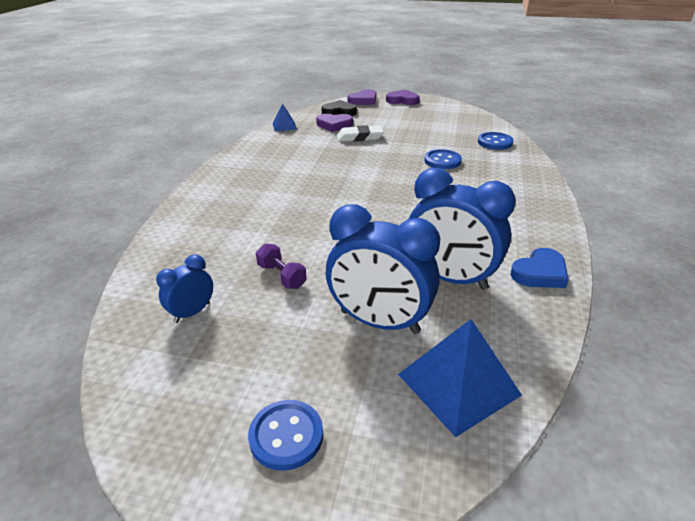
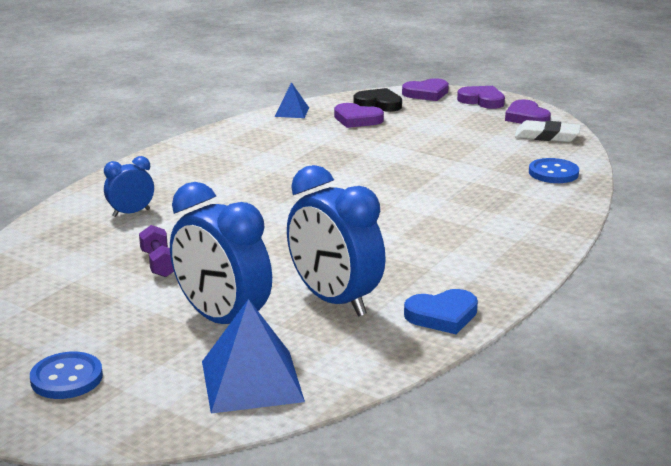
camera: 20 degrees right, 10 degrees down
blue clock [156,254,213,323] -> blue clock moved to [104,156,154,217]
white eraser [337,125,384,142] -> white eraser moved to [515,120,581,142]
blue button [424,149,462,169] -> none
none -> purple heart [505,100,551,124]

